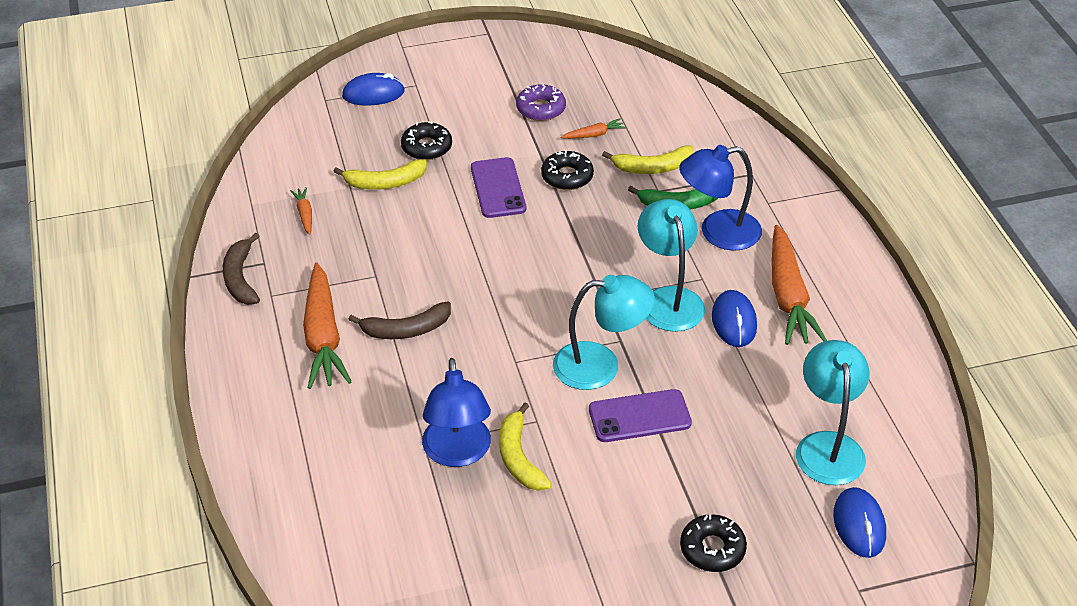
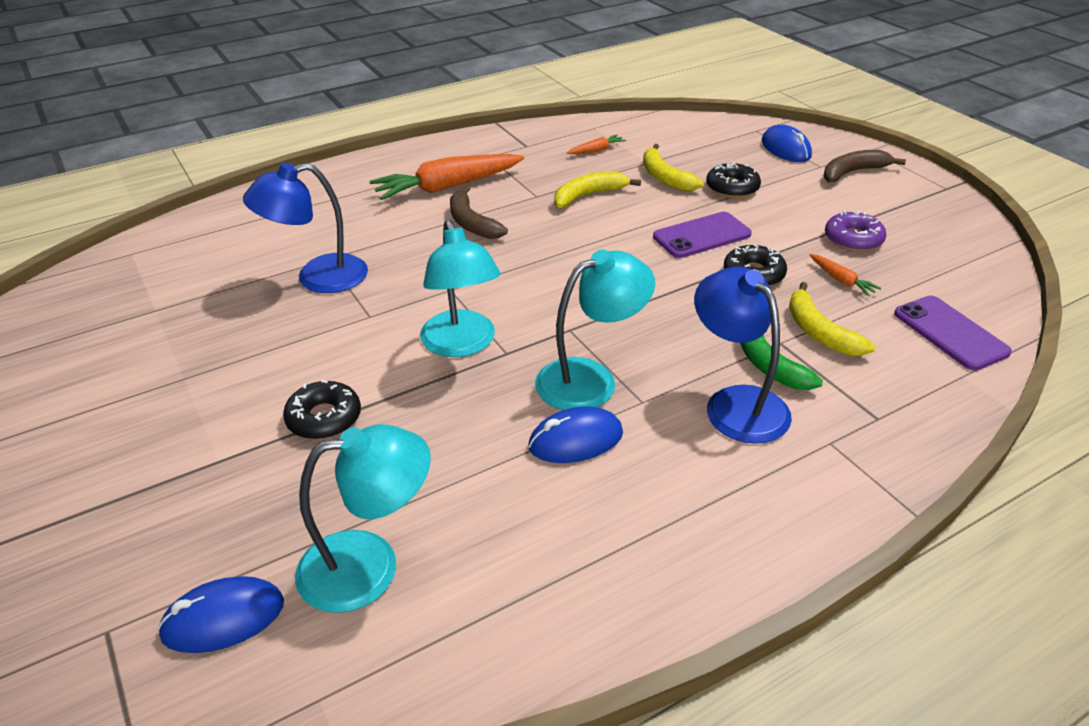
camera: 75 degrees right, 5 degrees down
brown banana [223,233,260,305] -> brown banana moved to [824,150,906,182]
yellow banana [499,403,552,491] -> yellow banana moved to [554,171,641,208]
purple phone [589,389,692,442] -> purple phone moved to [894,296,1012,370]
black donut [680,514,747,572] -> black donut moved to [283,380,361,439]
orange carrot [772,225,827,345] -> none

